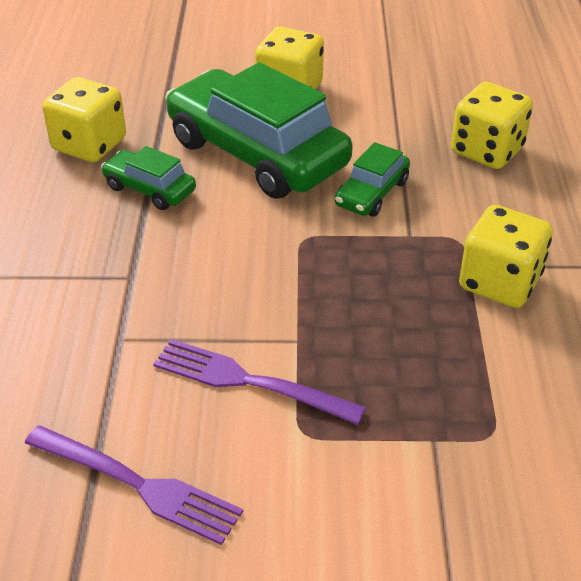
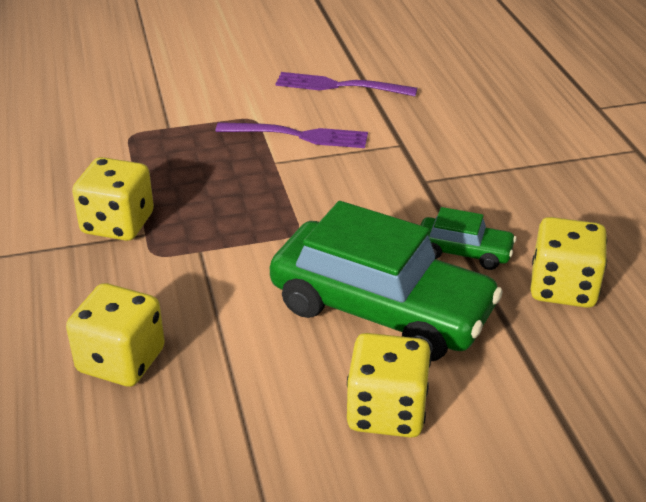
camera: 165 degrees right, 5 degrees down
green car [335,142,410,217] -> none

